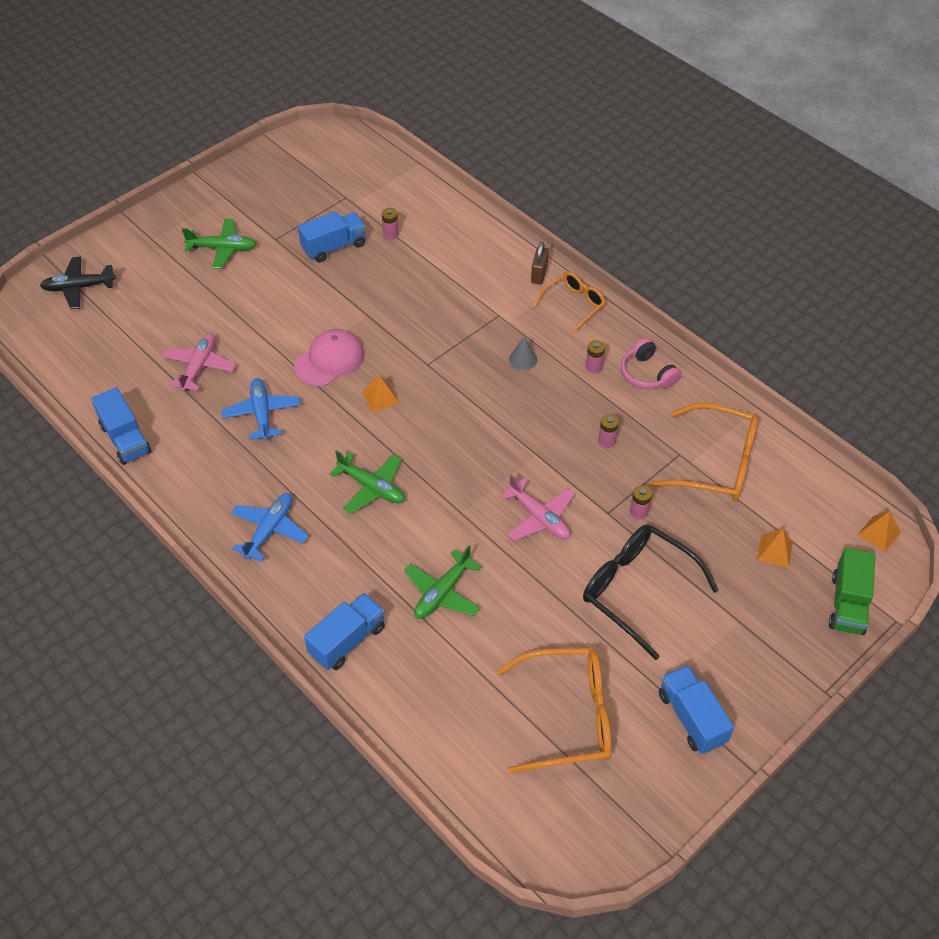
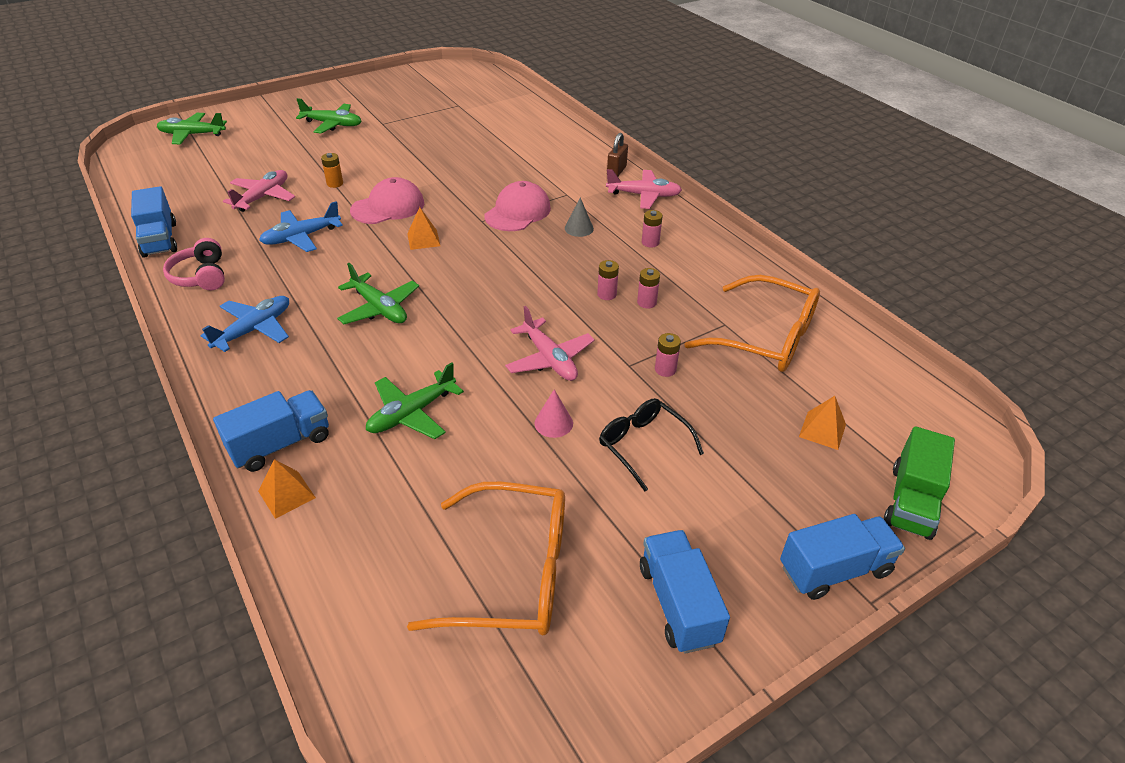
camera: 10 degrees right, 10 degrees down
black plane [40,257,116,310] -> green plane [157,113,227,144]
blue plane [221,378,301,441] -> blue plane turned 120 degrees counterclockwise [259,201,343,252]
blue truck [298,211,366,262] -> blue truck moved to [780,514,905,600]
pink battery [382,208,399,240] -> pink battery moved to [597,260,619,300]
orange glasses [533,272,606,334] -> pink plane [606,169,682,209]
black glasses [583,524,719,660] -> black glasses [599,398,704,491], size x0.61
pink headphones [621,338,681,389] -> pink headphones moved to [163,238,225,291]
orange pyramid [858,511,901,552] -> orange pyramid moved to [258,459,316,519]
none -> orange battery [321,153,343,188]
none -> pink cap [485,181,551,231]
none -> pink cone [535,389,573,438]

